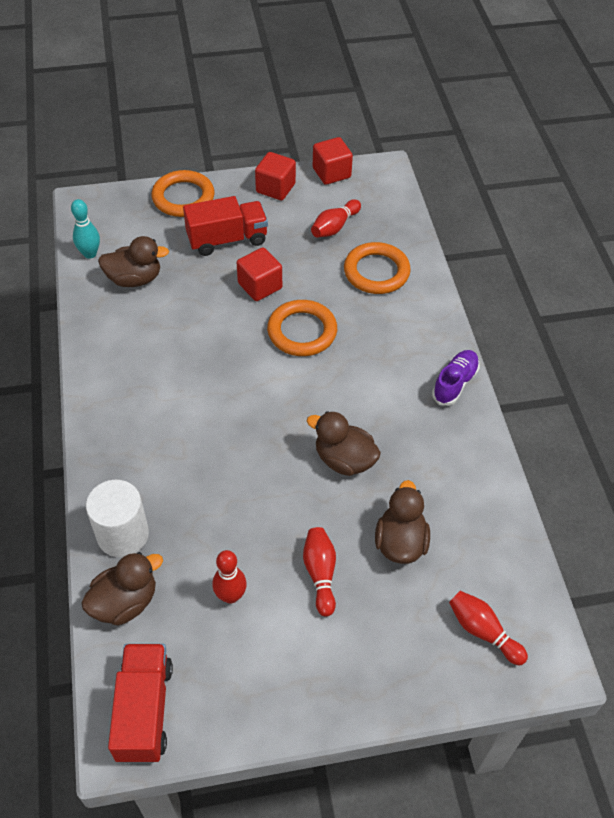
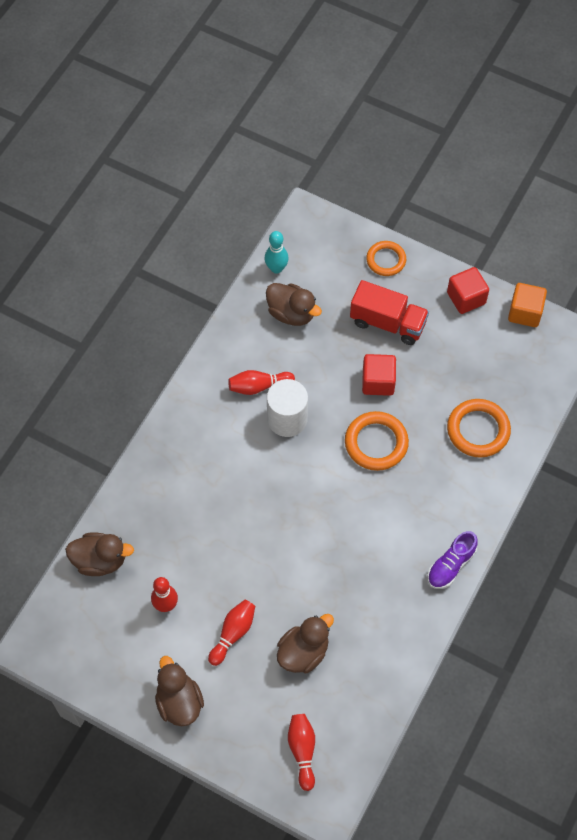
camera: 40 degrees right, 10 degrees up
white cylinder [86,480,149,557] -> white cylinder moved to [267,379,308,437]
red truck [108,644,173,763] -> none
orange ring [152,170,215,217] -> orange ring [366,241,406,276], size x0.67
brown duck [307,411,381,476] -> brown duck moved to [155,656,204,726]
red bowling pin [311,199,361,237] -> red bowling pin moved to [228,370,295,395]
red cube [313,137,353,185] -> orange cube [508,283,547,327]
purple shoe [432,350,480,406] -> purple shoe turned 150 degrees clockwise [428,531,478,589]

